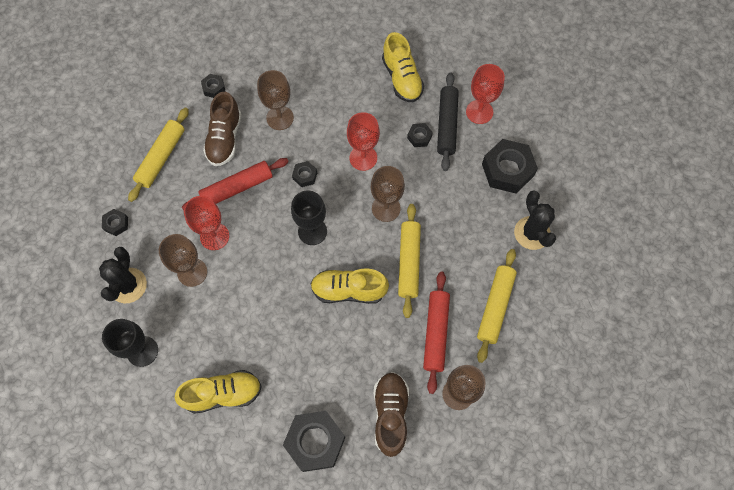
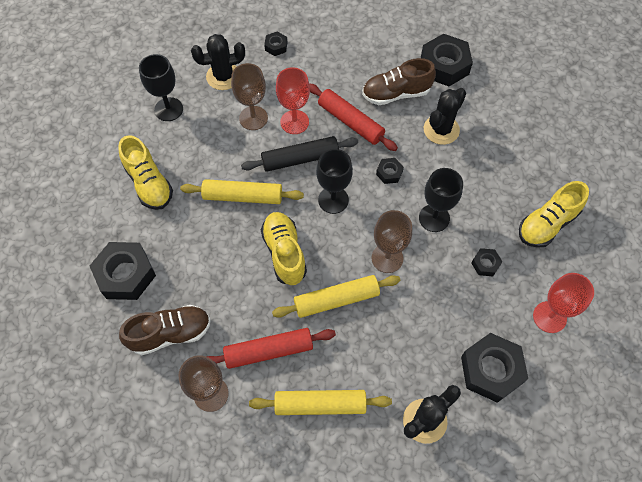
camera: 70 degrees right, 5 degrees down
yellow rolling pin [128,108,189,202] -> yellow rolling pin moved to [180,179,304,204]
black nut [201,74,225,98] -> black nut [421,34,473,86], size x2.08
brown goblet [257,70,294,130] -> black cactus [424,88,466,145]
red goblet [347,112,380,171] -> black goblet [419,168,463,232]
black rolling pin [437,73,459,171] -> black rolling pin moved to [241,136,358,172]

